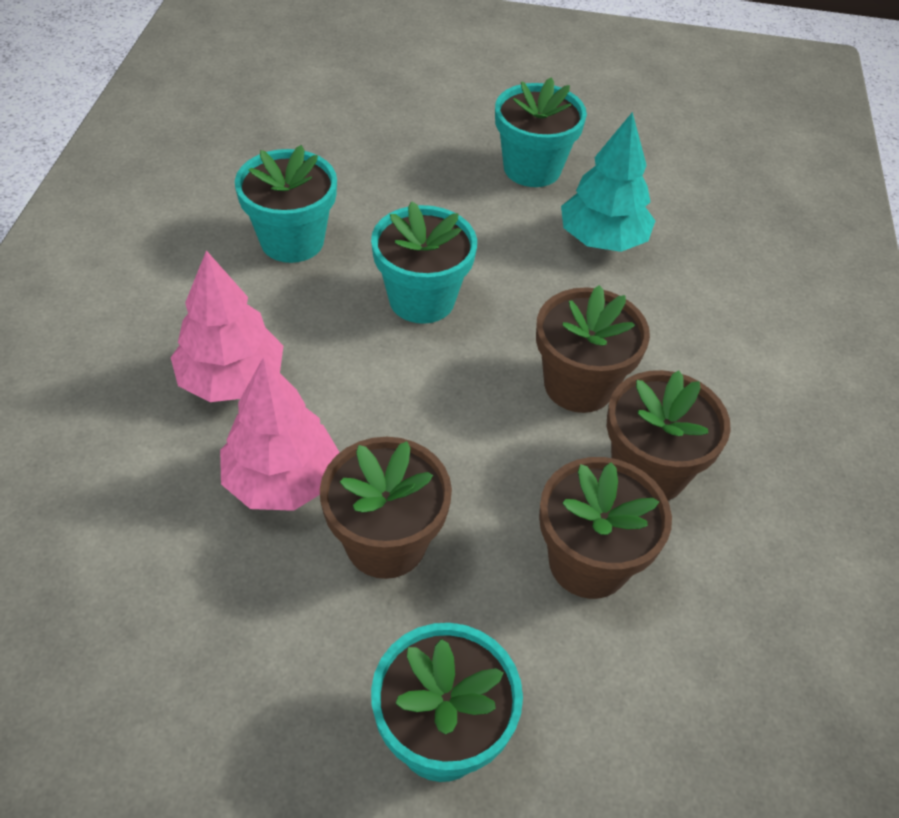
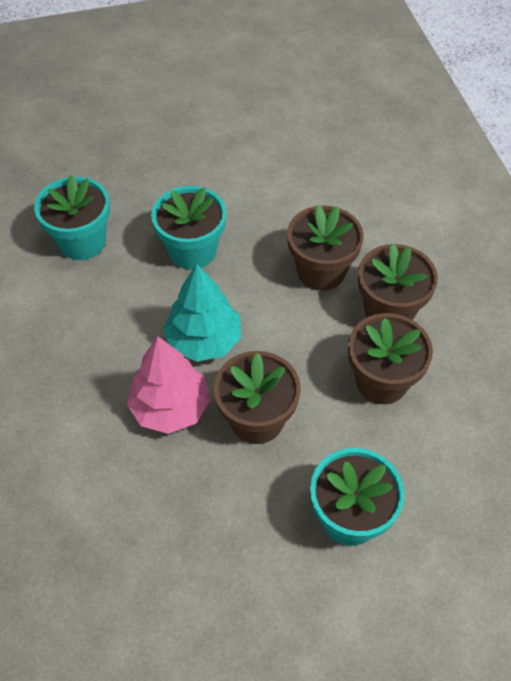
camera: 20 degrees left, 5 degrees up
pink tree [171,250,283,402] -> none
turquoise flower pot [495,78,587,187] -> none
turquoise tree [561,112,655,252] -> turquoise tree moved to [163,264,241,362]

